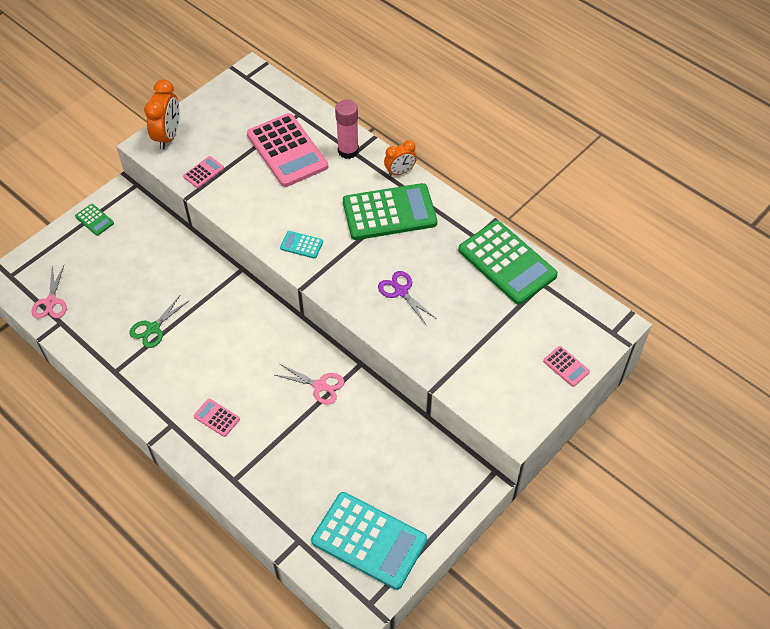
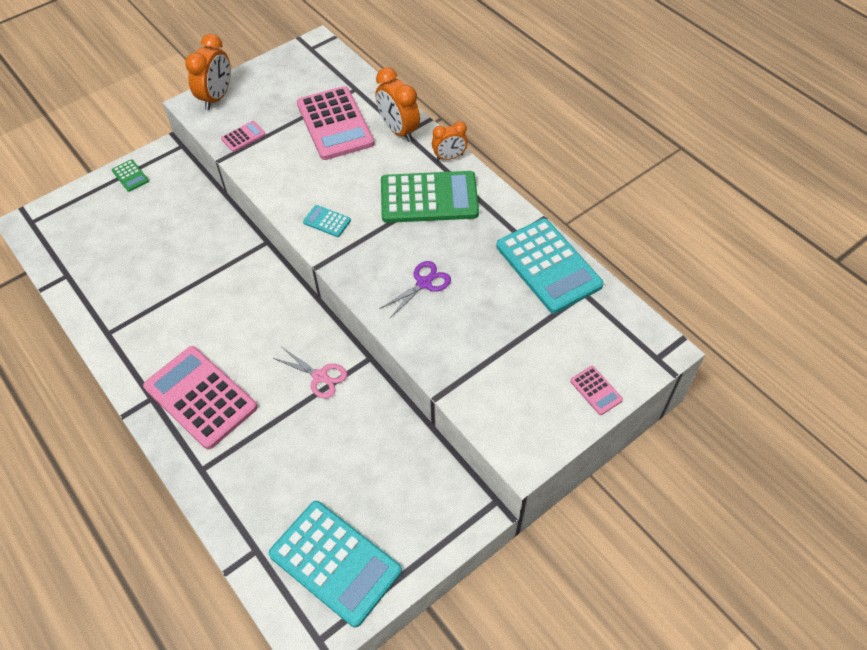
camera: 10 degrees right, 0 degrees up
pink scissors [32,265,67,319] -> none
green scissors [129,294,190,348] -> none
pink calculator [194,399,240,437] -> pink calculator [143,346,258,450], size x2.32
pink glue stick [335,100,359,159] -> orange clock [375,67,420,142]
purple scissors [378,271,437,324] -> purple scissors turned 75 degrees clockwise [379,261,451,318]
green calculator [458,220,558,305] -> turquoise calculator [496,218,604,313]

